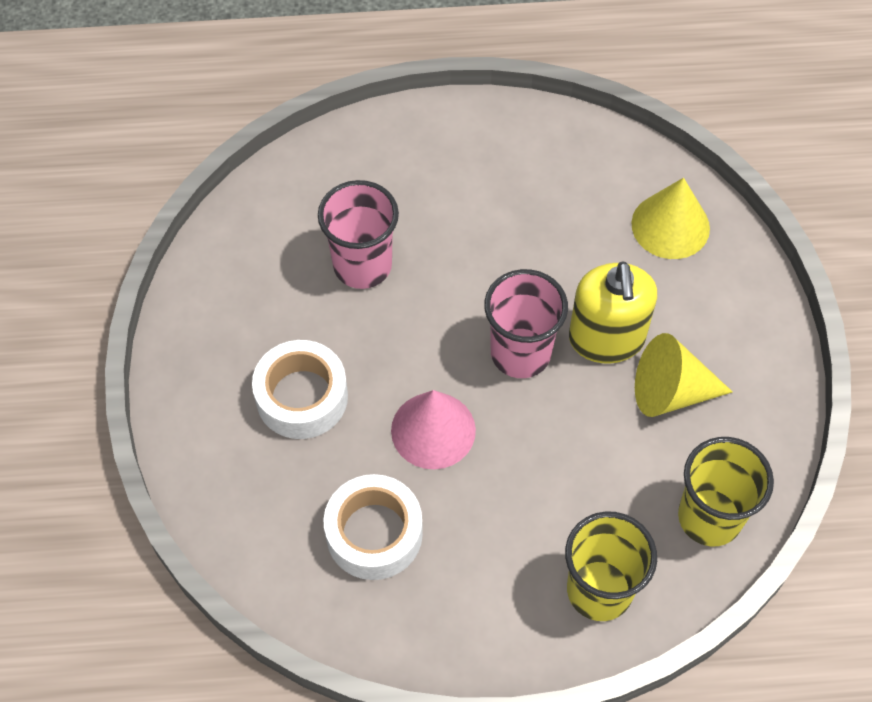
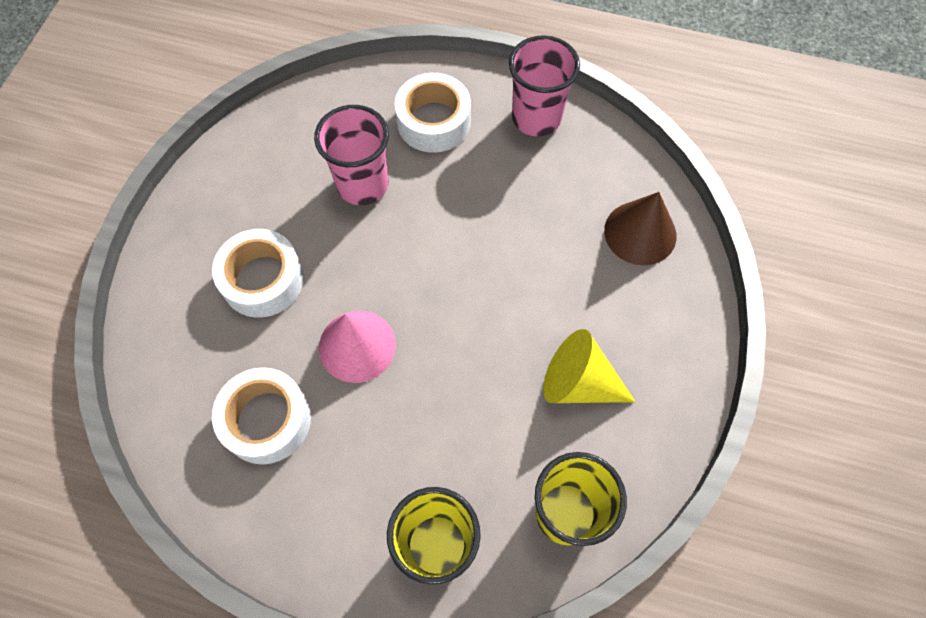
camera: 20 degrees right, 5 degrees up
pink cup [484,269,568,378] -> pink cup moved to [509,35,580,137]
yellow soap dispenser [569,261,657,363] -> none
yellow cone [631,178,710,259] -> brown cone [604,192,676,266]
none -> white tape [394,73,471,153]

